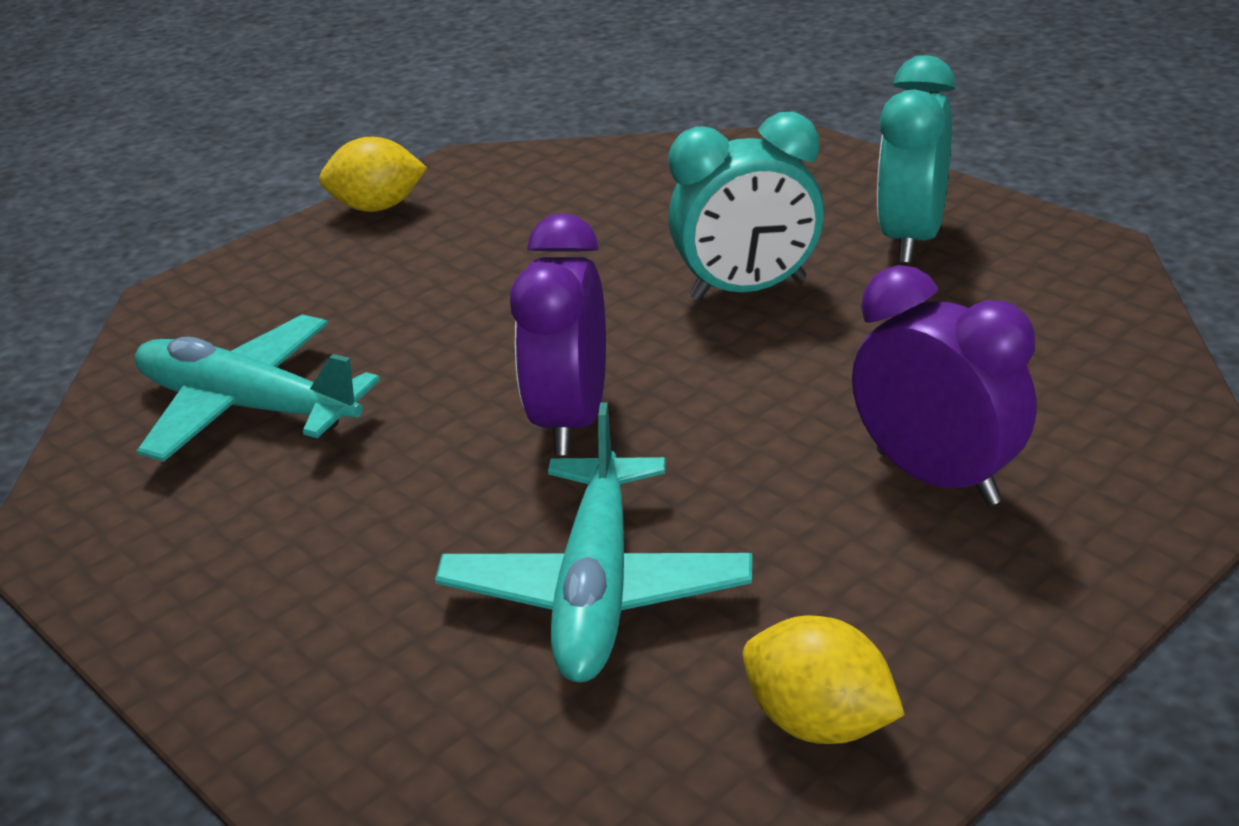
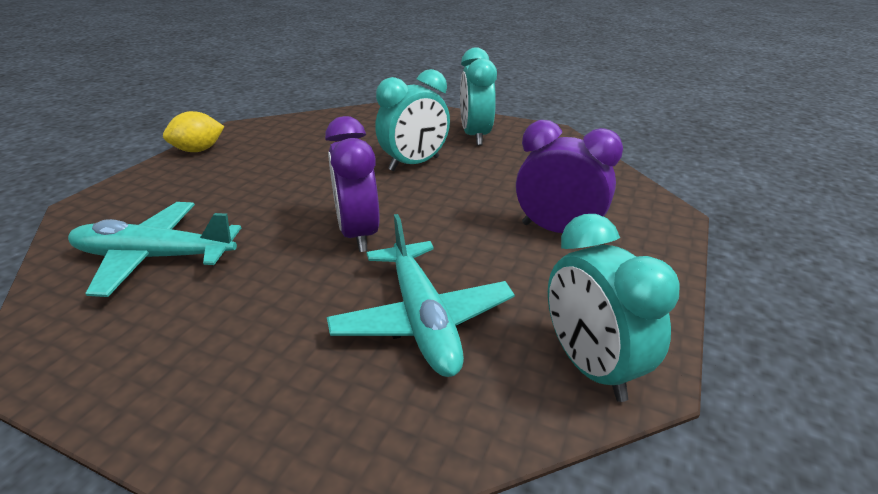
camera: 25 degrees left, 0 degrees up
yellow lemon [743,616,905,744] -> turquoise clock [548,214,680,402]

